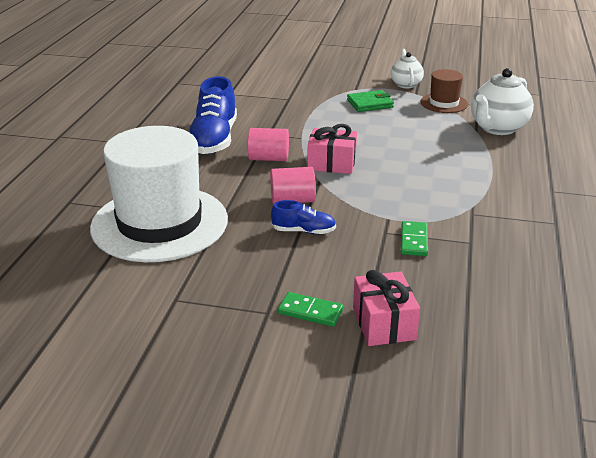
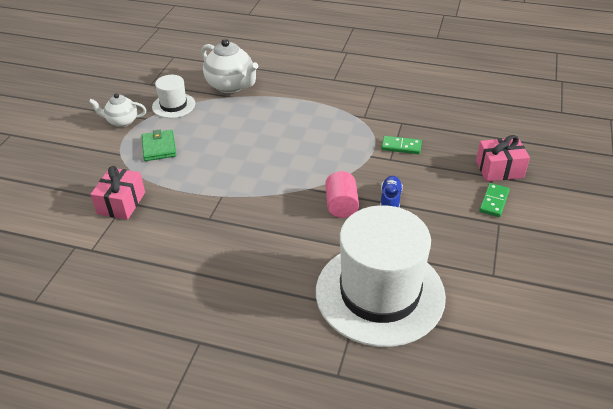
camera: 85 degrees left, 10 degrees up
blue shoe [189,76,237,154] -> none
pink cylinder [248,128,289,161] -> none
pink gift [307,124,357,174] -> pink gift moved to [91,166,145,220]
brown hat [420,69,468,113] -> white hat [152,75,195,118]

